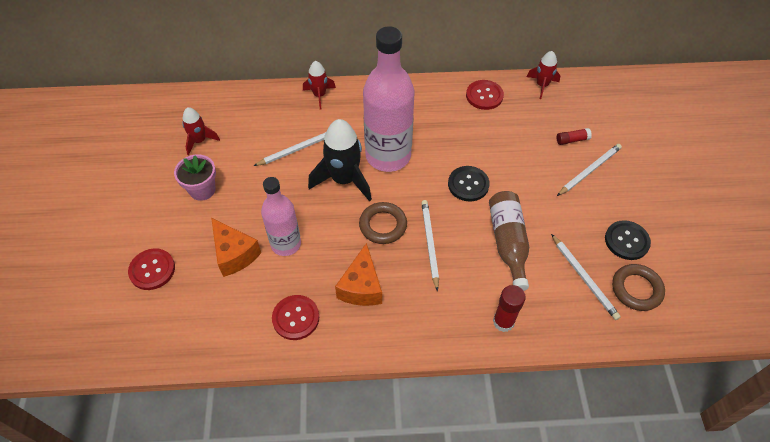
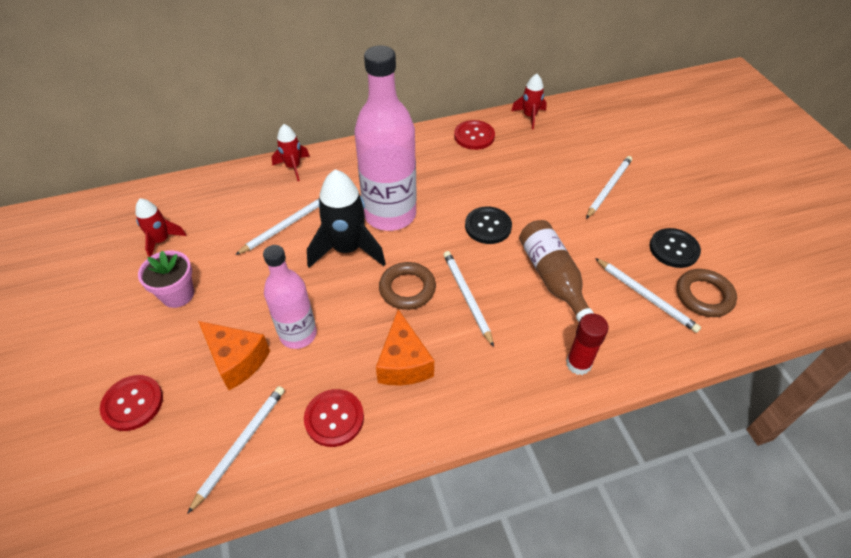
camera: 15 degrees left, 5 degrees down
red glue stick [556,128,592,145] -> none
none -> white pencil [187,386,285,514]

